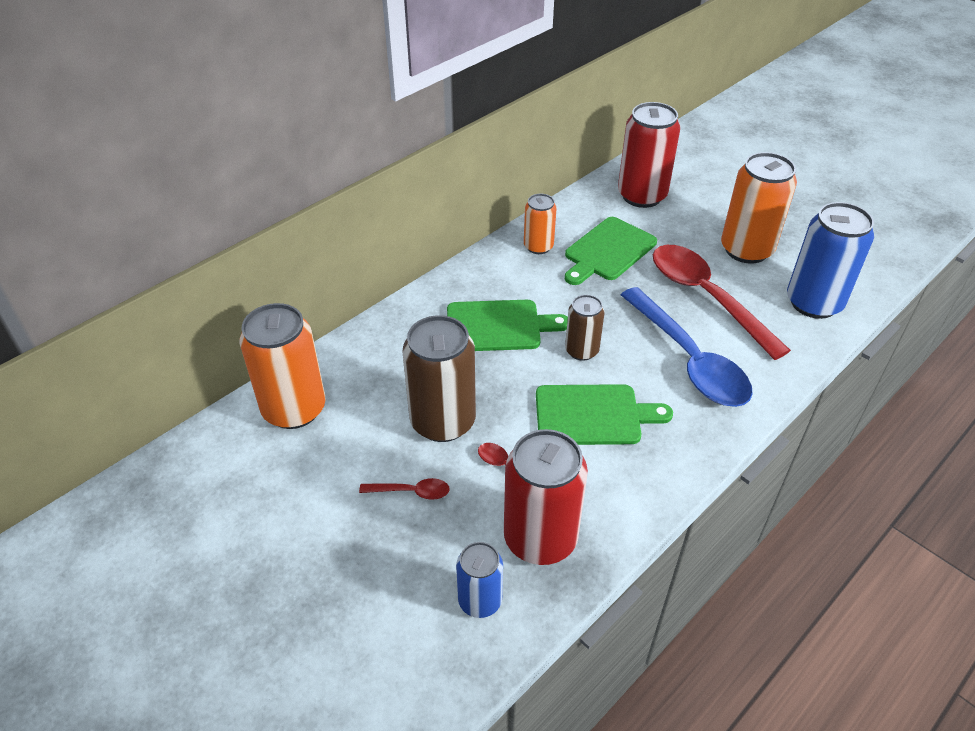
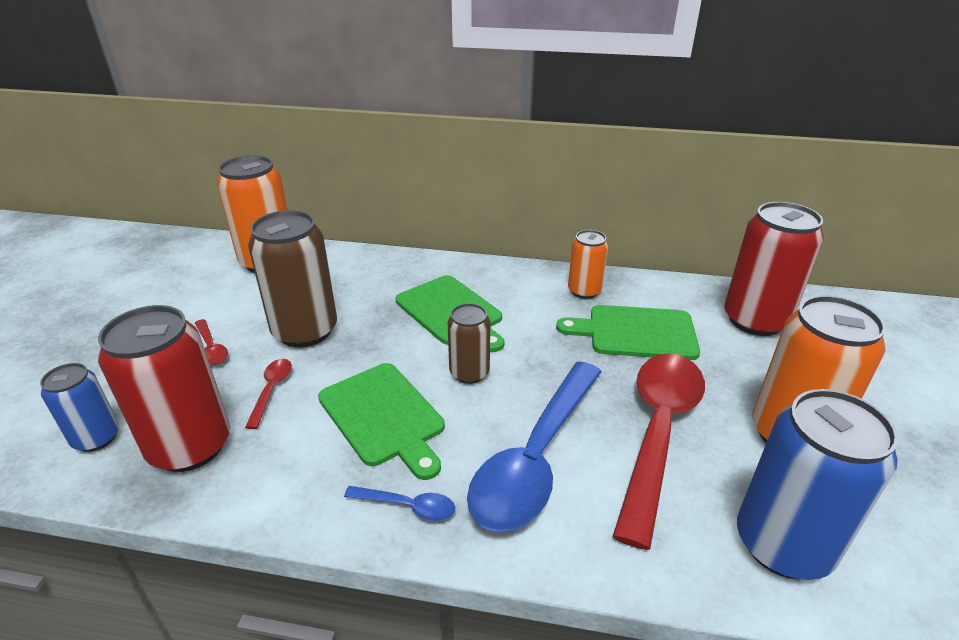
camera: 55 degrees right, 10 degrees down
none -> blue spoon [344,486,455,521]

